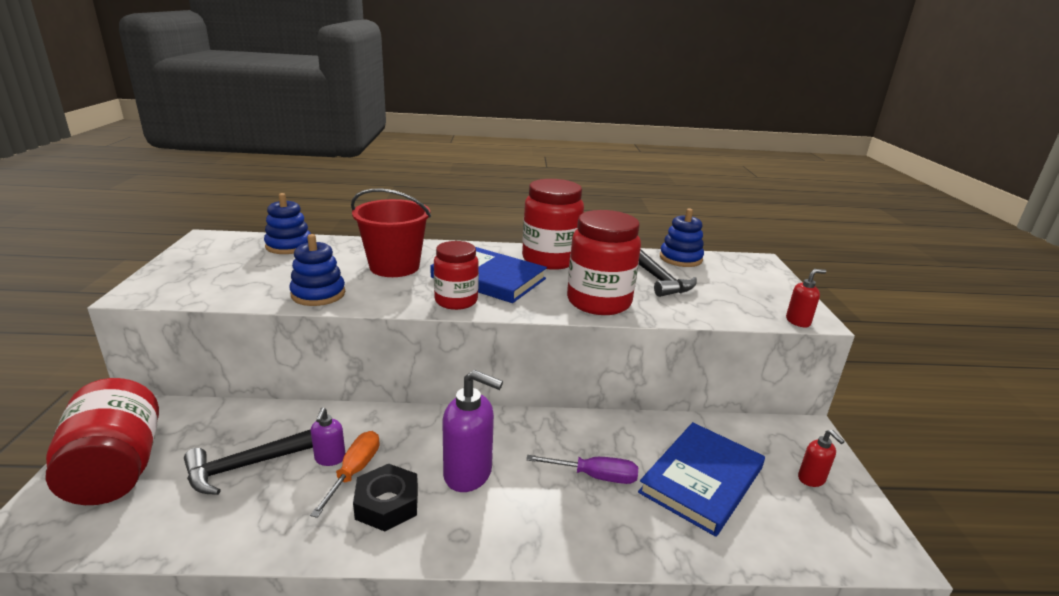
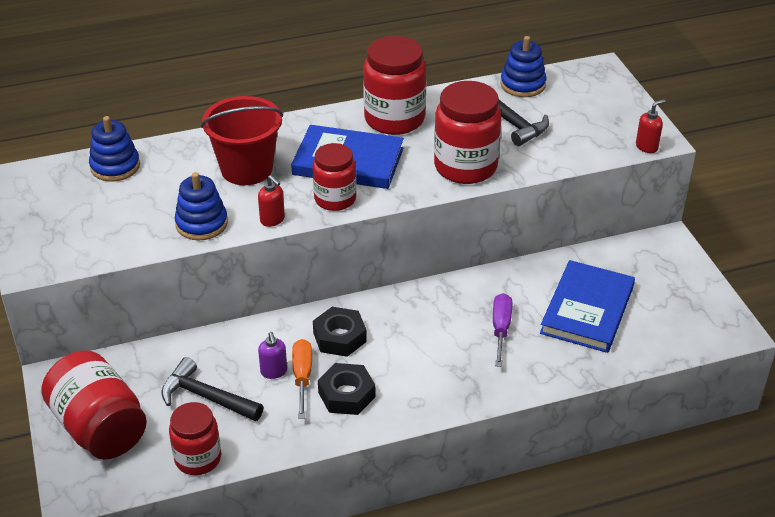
camera: 15 degrees left, 15 degrees up
black hammer [184,429,313,495] -> black hammer turned 75 degrees clockwise [161,357,263,421]
purple soap dispenser [442,370,503,492] -> none
purple screwdriver [526,455,638,484] -> purple screwdriver turned 75 degrees counterclockwise [493,293,512,367]
red soap dispenser [798,430,845,487] -> red soap dispenser moved to [258,175,285,227]
none -> red jar [169,402,221,475]
none -> black nut [313,307,367,357]

